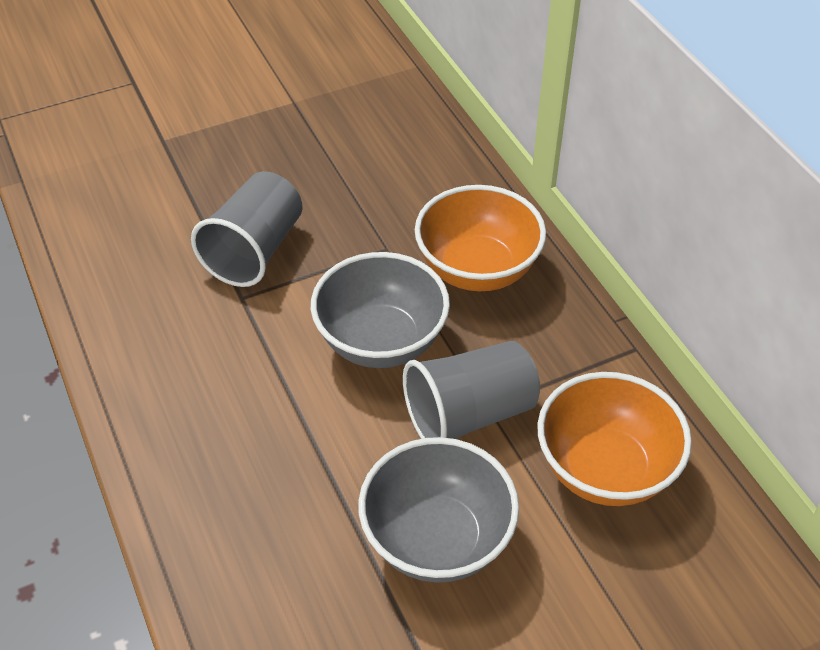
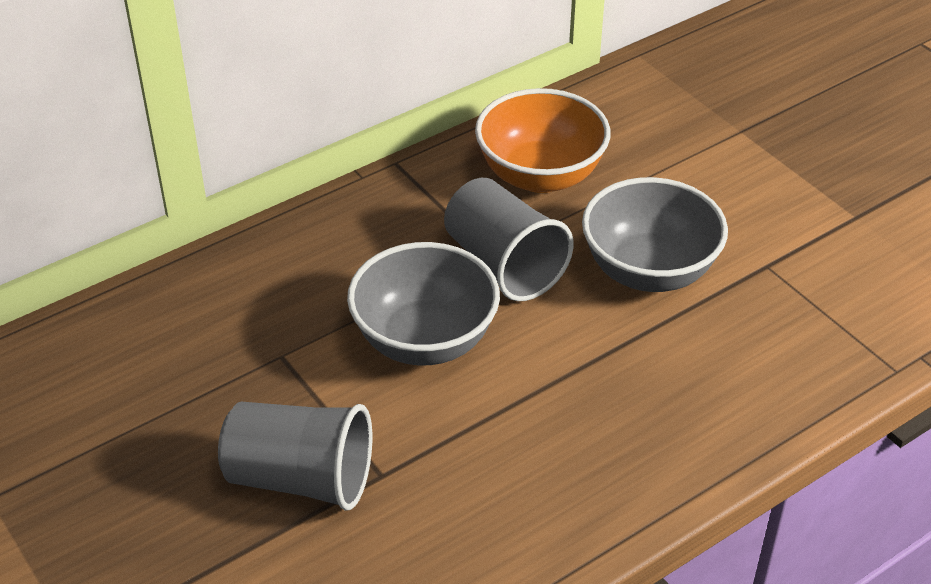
camera: 100 degrees left, 5 degrees down
orange bowl [415,185,546,291] -> none

